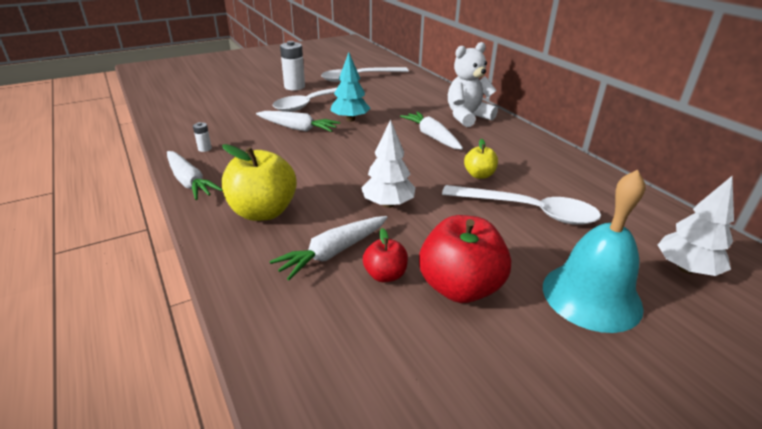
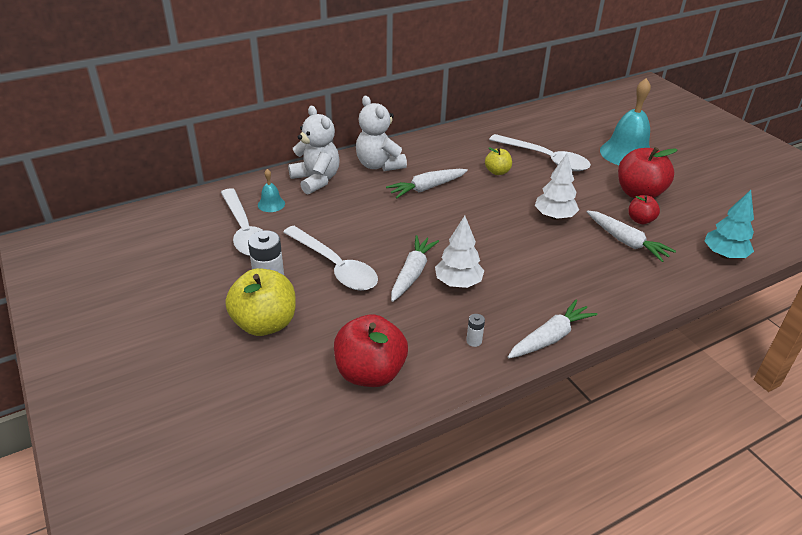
camera: 90 degrees left, 5 degrees up
yellow apple [222,144,297,221] -> yellow apple moved to [225,268,296,336]
turquoise tree [331,52,370,122] -> turquoise tree moved to [705,190,754,259]
white spoon [442,185,601,225] -> white spoon turned 105 degrees clockwise [489,134,591,171]
white tree [658,176,734,276] -> white tree moved to [435,216,484,288]
none -> turquoise bell [258,169,285,212]
none -> white teddy bear [288,106,340,194]
none -> red apple [334,314,408,387]

